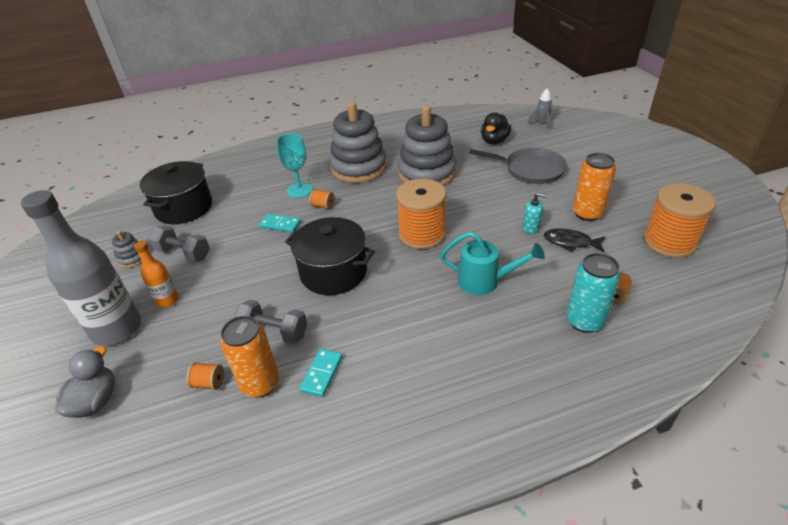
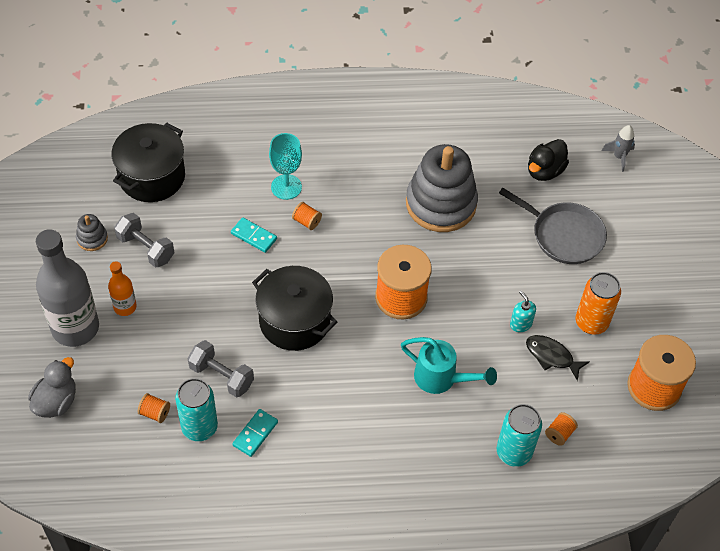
camera: 10 degrees right, 15 degrees up
orange can [220,316,279,398] -> turquoise can [175,378,218,441]
grey stacking toy [329,101,387,183] -> none
turquoise soap dispenser [523,193,548,234] -> turquoise soap dispenser turned 150 degrees counterclockwise [510,290,536,332]

